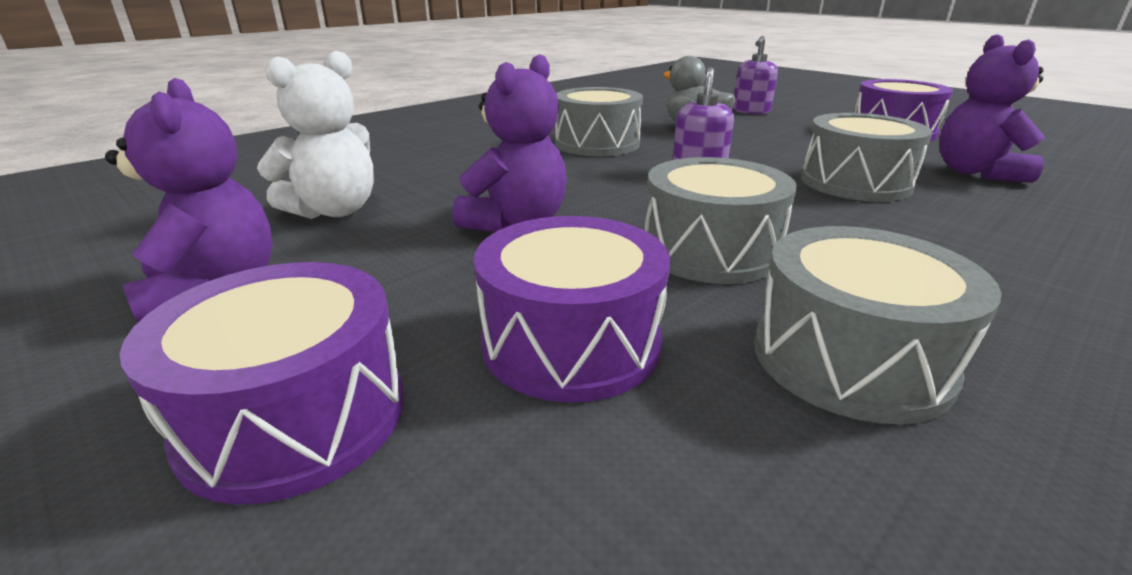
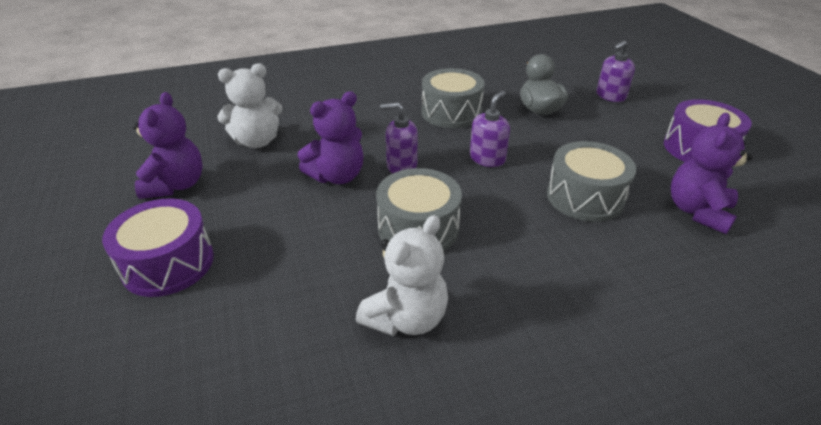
camera: 25 degrees right, 10 degrees up
purple drum [474,216,670,403] -> none
grey drum [754,226,1002,424] -> white teddy bear [356,215,448,336]
none -> purple soap dispenser [380,102,418,174]

